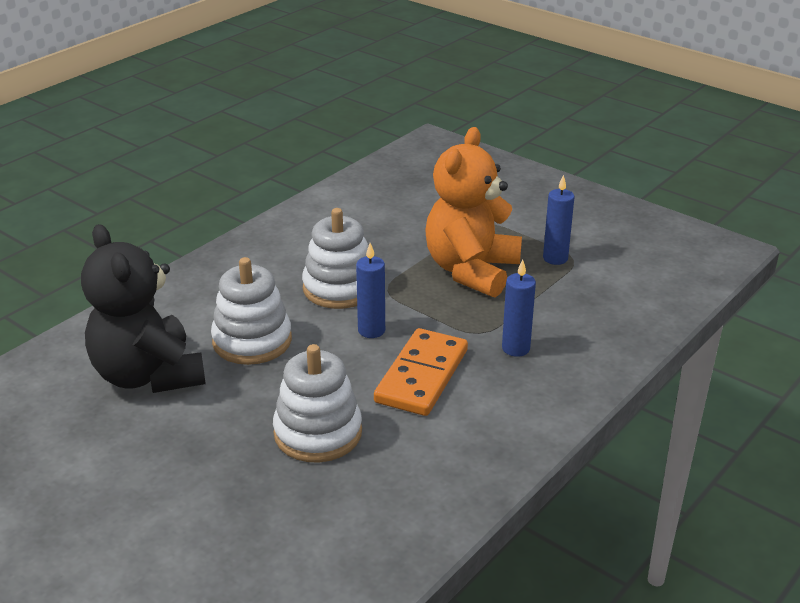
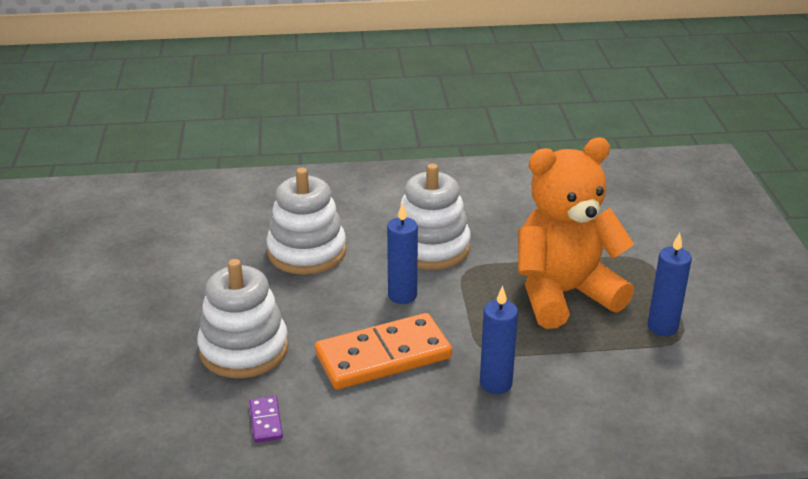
camera: 45 degrees right, 0 degrees up
black teddy bear [81,224,206,393] -> none
none -> purple domino [249,396,283,443]

